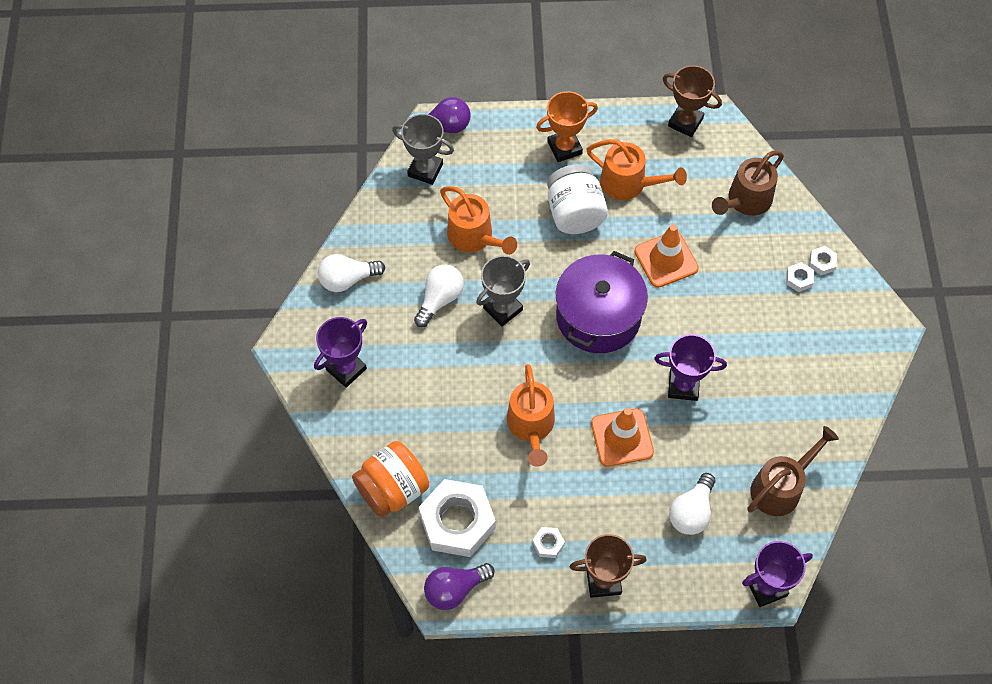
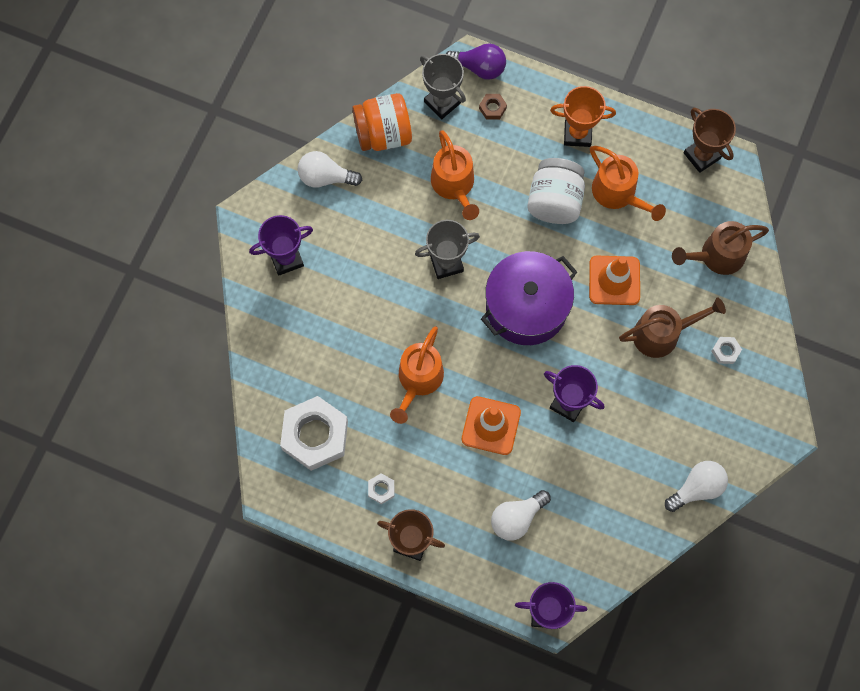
camera: 25 degrees right, 10 degrees up
orange jar [352,441,429,518] -> orange jar moved to [352,93,412,151]
white light bulb [414,264,464,327] -> white light bulb moved to [665,461,728,512]
purple light bulb [424,563,495,610] -> none
brown watering can [747,426,839,516] -> brown watering can moved to [619,297,726,358]
white nut [809,246,837,275] -> none
none -> brown nut [479,94,507,120]

